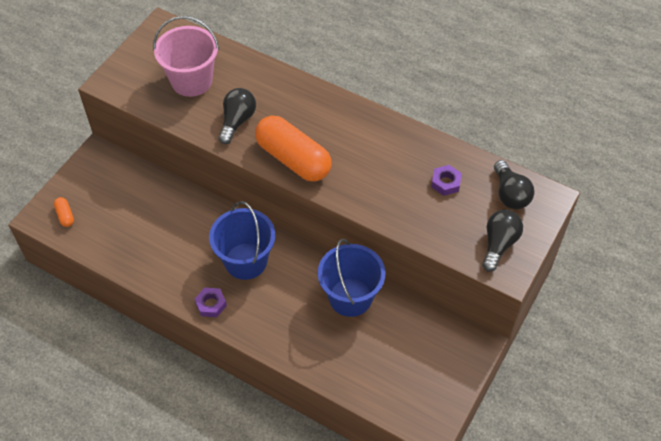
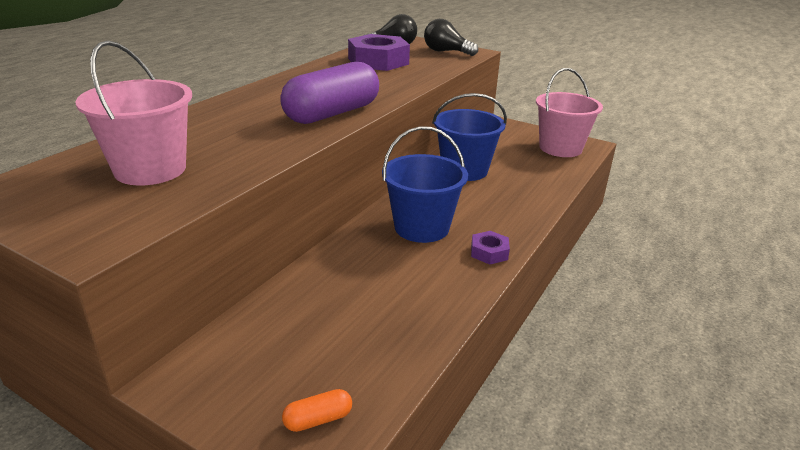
camera: 90 degrees left, 25 degrees down
black light bulb [218,88,256,144] -> none
orange capsule [255,116,332,182] -> purple capsule [280,62,379,124]
purple nut [431,165,462,196] -> purple nut [348,34,410,71], size x2.04
none -> pink bucket [536,68,603,157]

